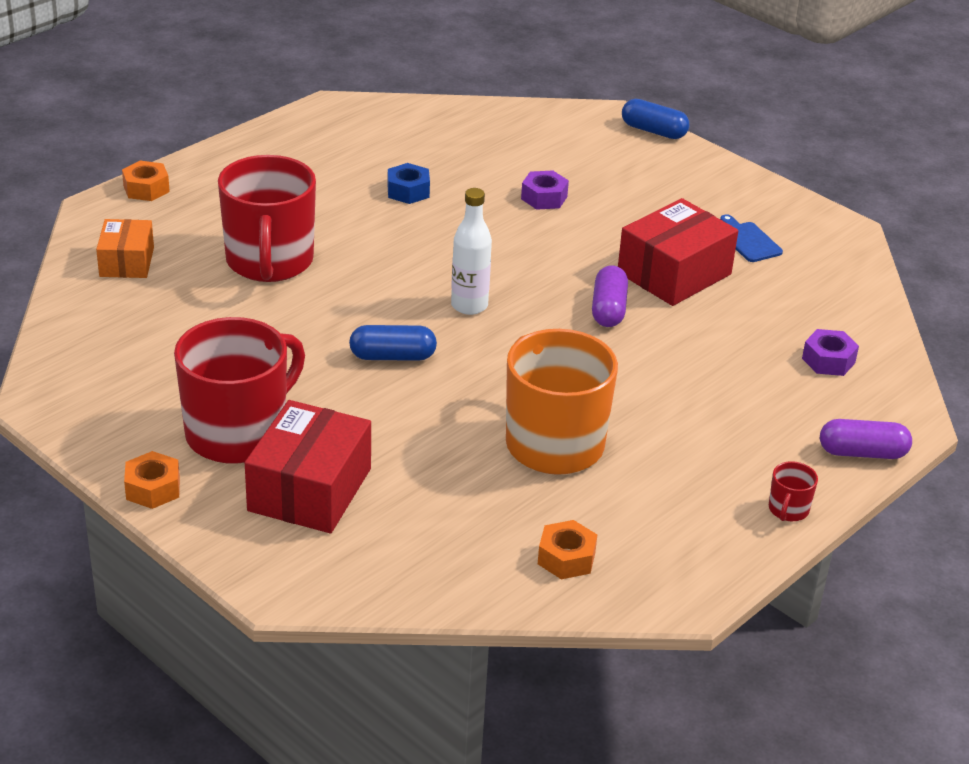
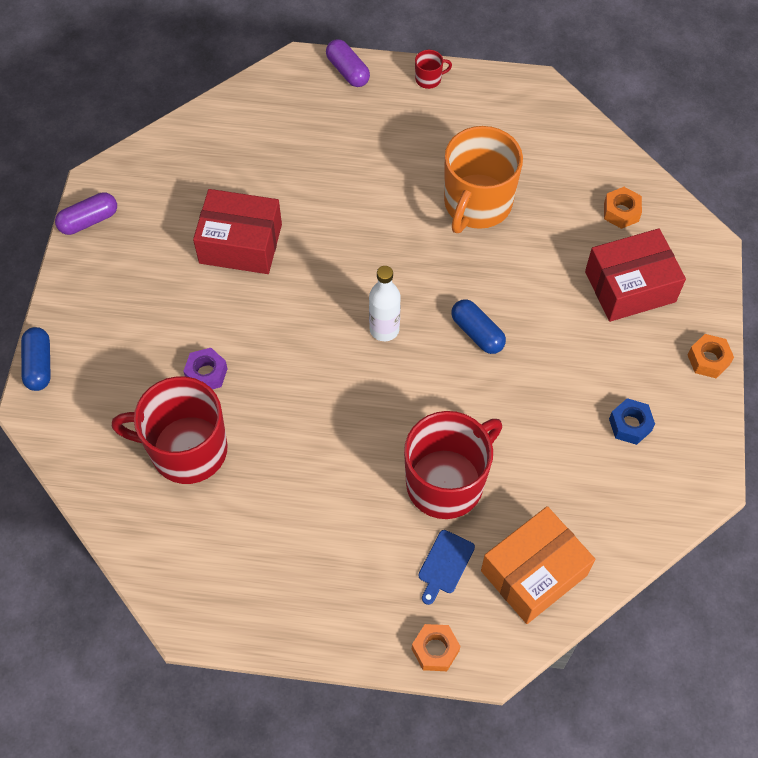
camera: 125 degrees left, 25 degrees up
orange box [96,219,154,278] -> orange box [481,506,595,624], size x1.64
red mug [174,317,305,464] -> red mug moved to [112,377,228,484]
blue nut [387,163,430,204] -> blue nut moved to [609,398,655,445]
orange nut [538,520,597,579] -> orange nut moved to [604,187,642,229]
purple capsule [592,265,628,327] -> purple capsule moved to [55,192,117,235]
blue cutting board [720,214,783,262] -> blue cutting board moved to [418,530,475,605]
purple nut [802,329,859,376] -> none

